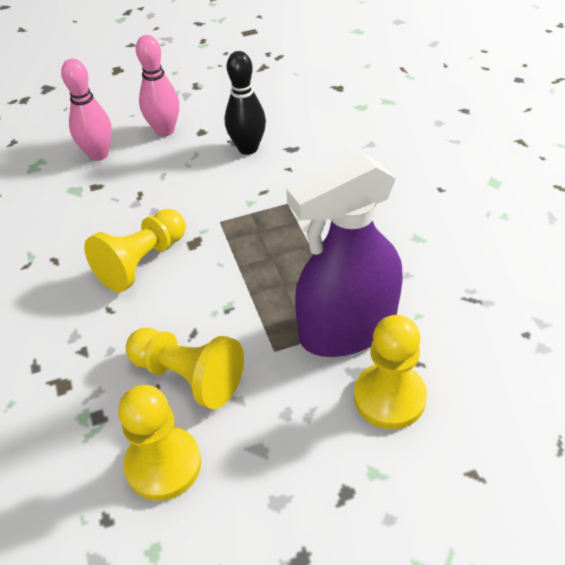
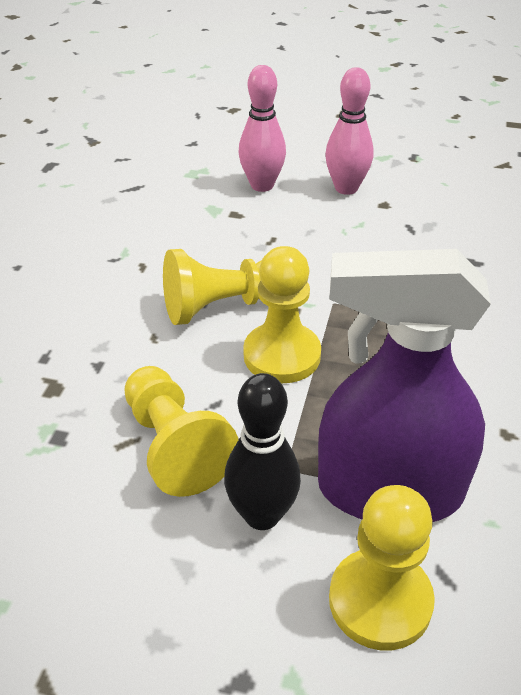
camera: 30 degrees right, 5 degrees down
yellow pawn [118,385,201,501] -> yellow pawn moved to [243,246,321,383]
black bowling pin [225,51,266,155] -> black bowling pin moved to [224,373,301,530]

